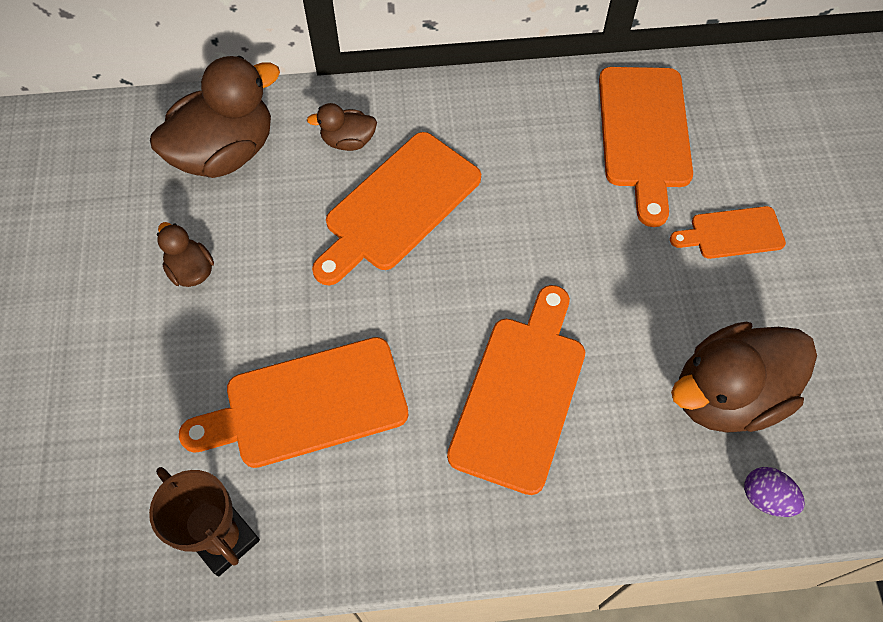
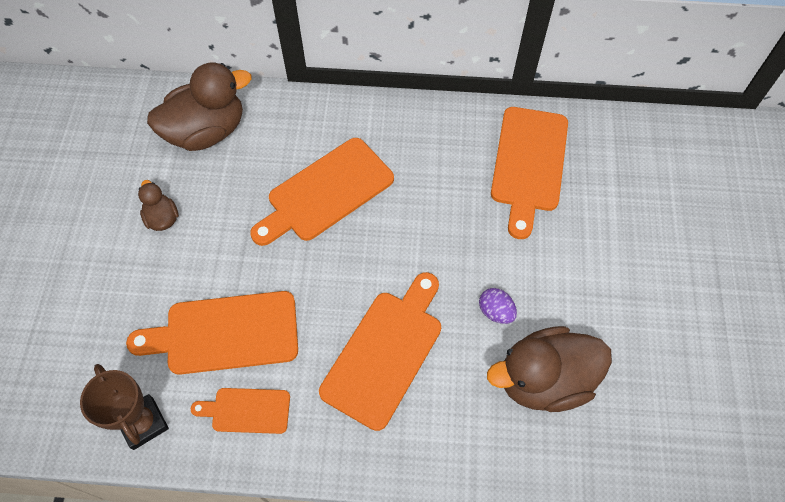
camera: 10 degrees right, 0 degrees up
brown duck [307,103,377,151] -> none
orange cutting board [670,206,786,259] -> orange cutting board moved to [191,388,290,434]
purple egg [744,467,805,517] -> purple egg moved to [479,288,517,324]

